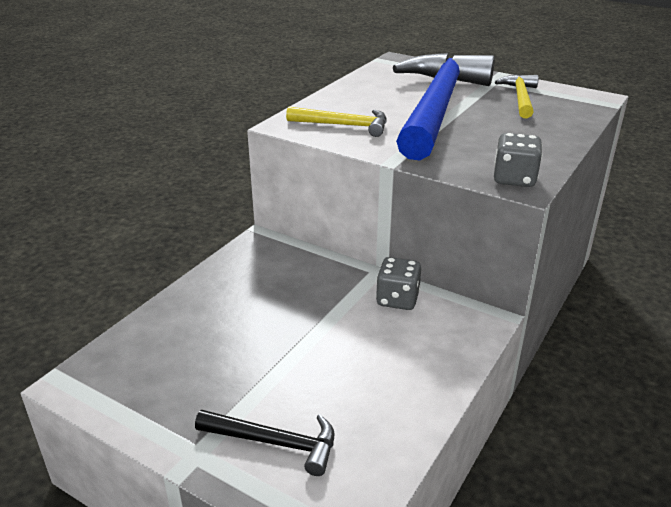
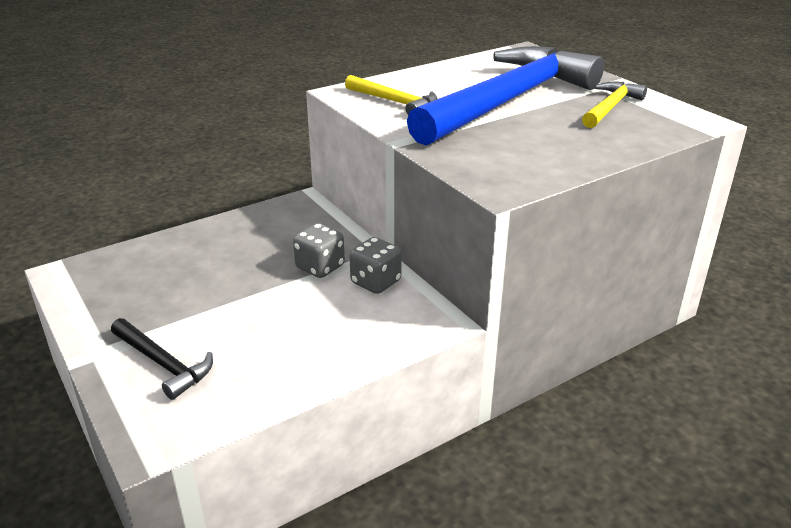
camera: 25 degrees right, 0 degrees up
grey dice [494,133,542,187] -> grey dice moved to [293,223,345,278]

